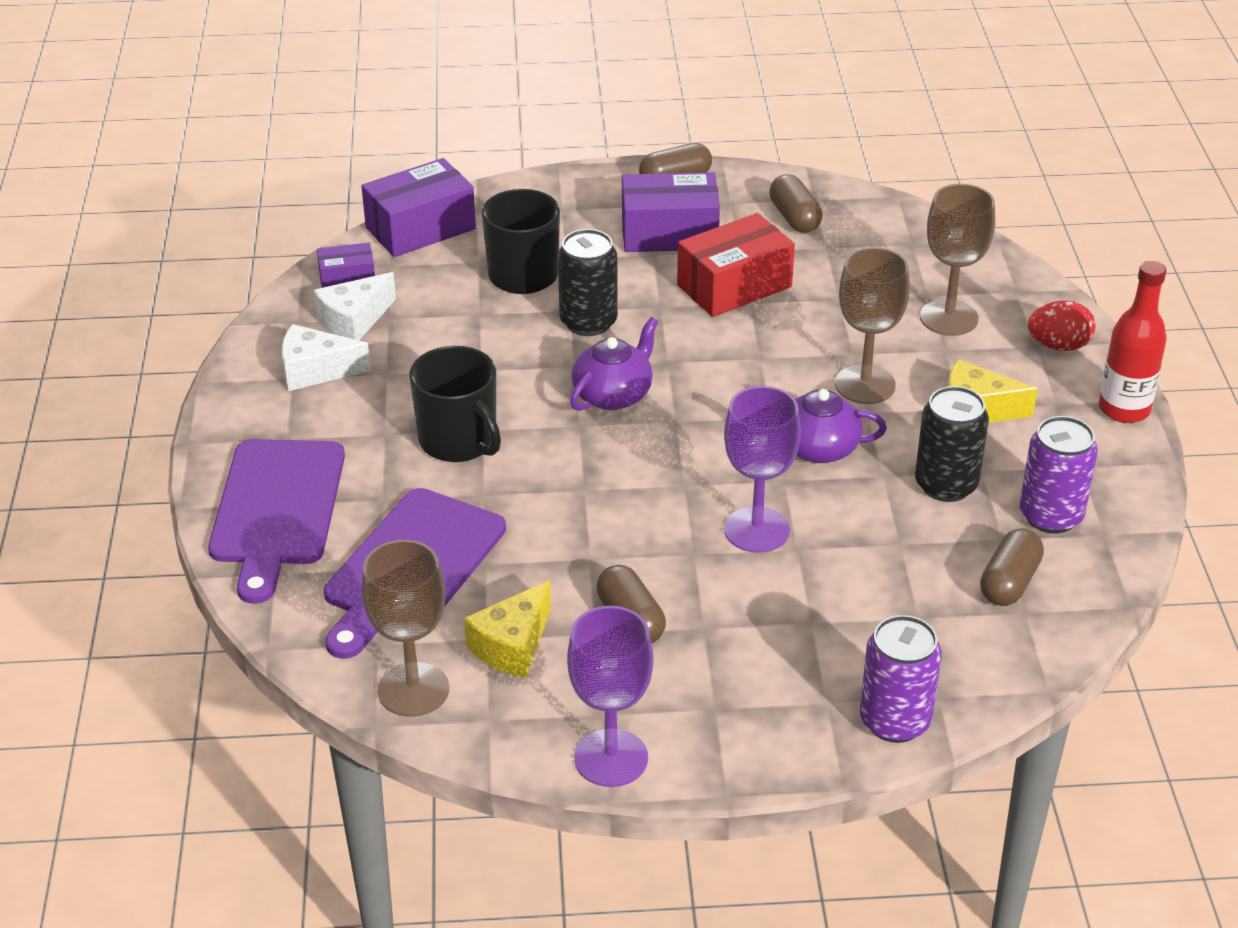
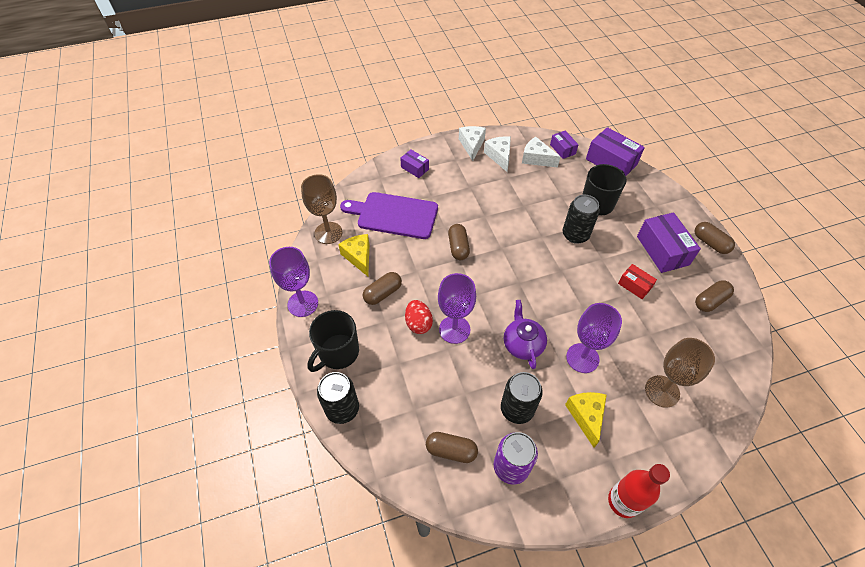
camera: 75 degrees right, 15 degrees up
purple cutting board [208,439,345,604] -> purple box [400,150,429,178]
black mug [409,346,501,462] -> black mug moved to [307,310,359,372]
yellow cheese [464,580,551,678] -> yellow cheese turned 45 degrees clockwise [338,234,370,276]
purple teapot [570,317,658,411] -> none
red box [677,213,795,317] -> red box [618,264,657,299], size x0.55
brown goblet [835,247,910,404] -> purple goblet [566,303,622,373]
purple can [860,615,942,743] -> black can [317,372,359,424]
red egg [1028,300,1096,351] -> red egg moved to [405,300,433,334]
none -> brown capsule [448,224,470,260]
none -> white cheese [459,126,486,161]

